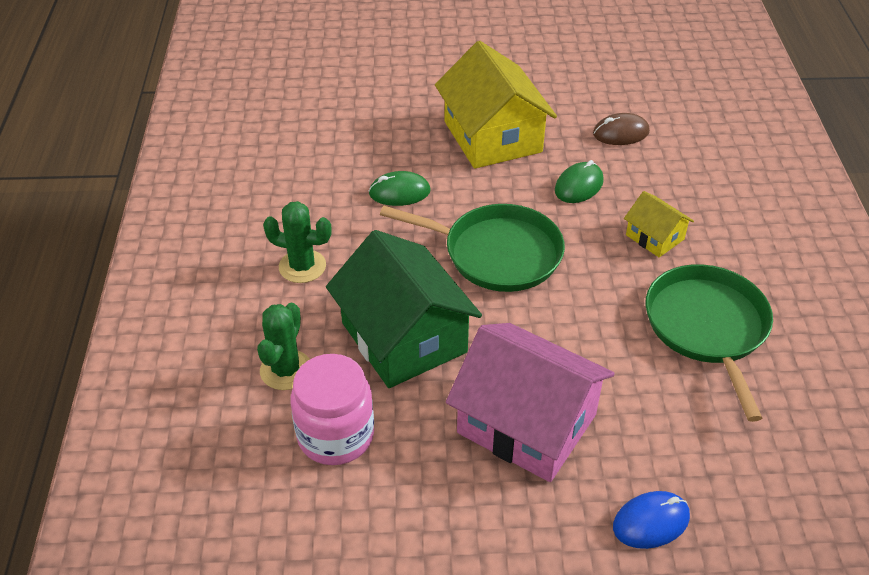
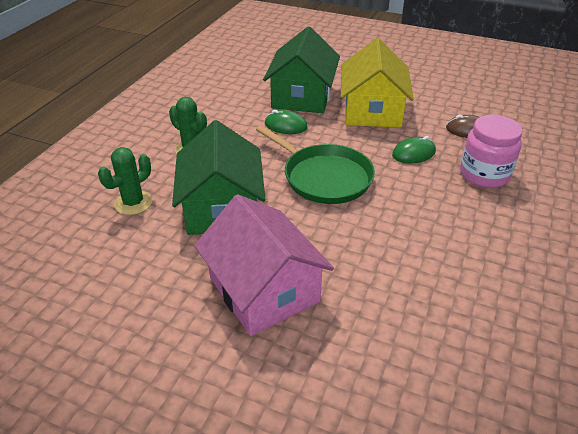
camera: 25 degrees right, 5 degrees down
pink jar [291,354,374,465] -> pink jar moved to [460,115,522,188]
blue mouse [613,491,690,549] -> none
yellow house [624,191,694,257] -> none
green pan [645,264,773,422] -> none
none -> green house [263,26,340,113]

